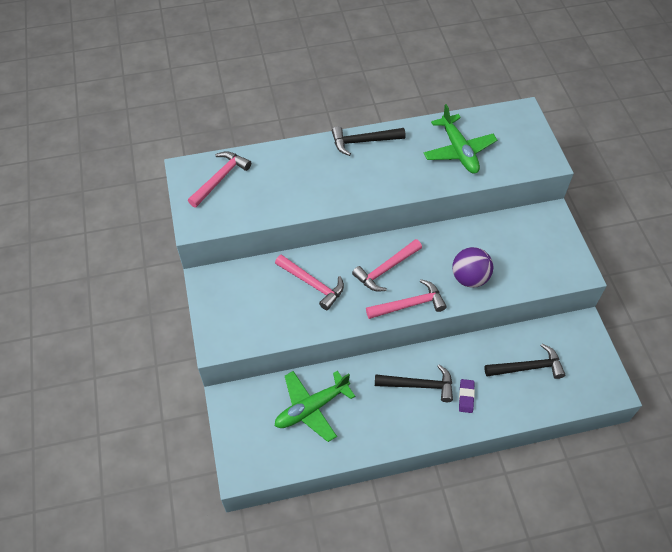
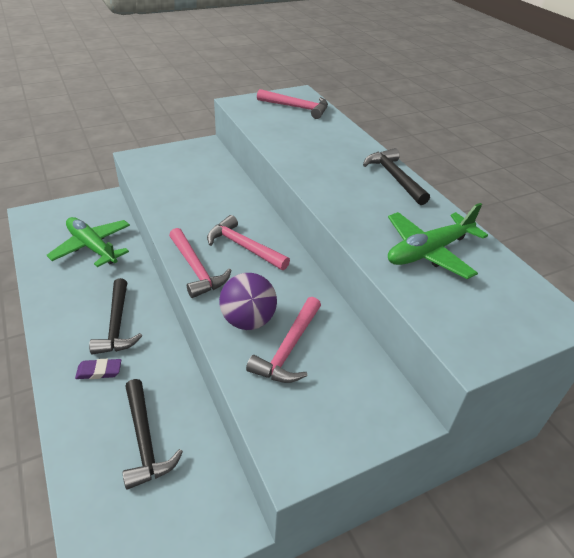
camera: 75 degrees right, 15 degrees down
pink hammer [275,254,344,310] -> pink hammer moved to [246,297,321,383]

